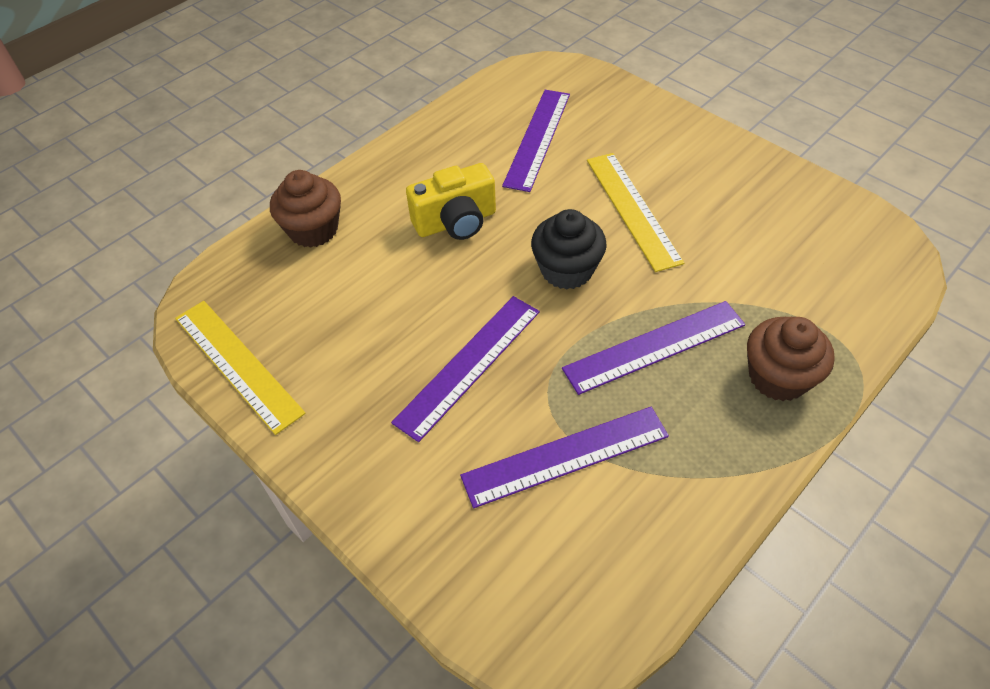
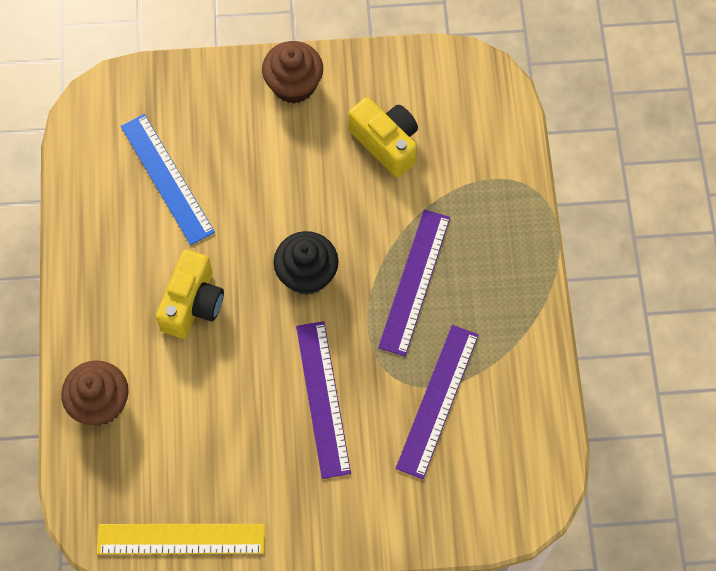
camera: 50 degrees left, 15 degrees up
purple ruler [502,90,570,192] -> blue ruler [121,114,215,245]
yellow ruler [587,153,684,272] -> none
brown cupcake [747,317,835,401] -> brown cupcake moved to [262,41,323,104]
none -> yellow camera [348,97,418,178]

